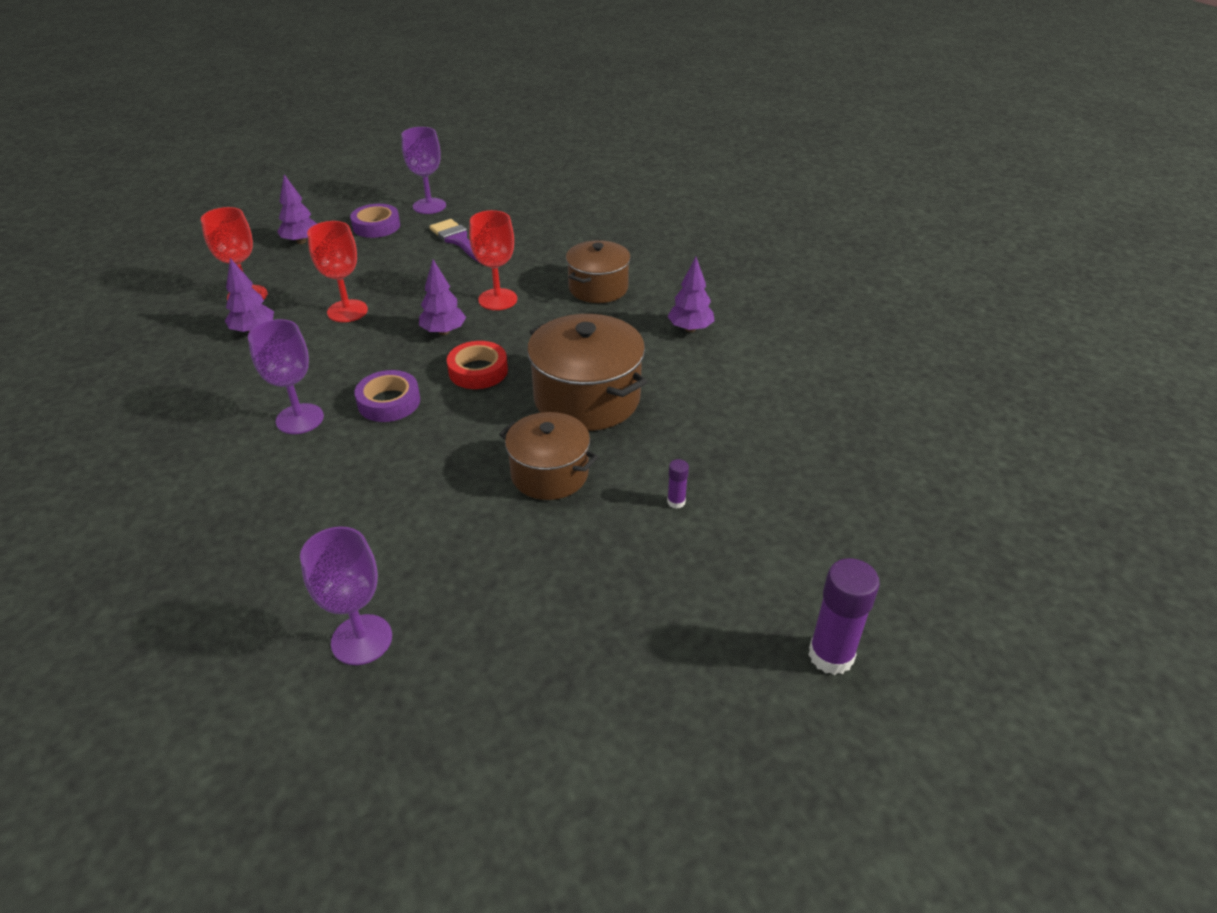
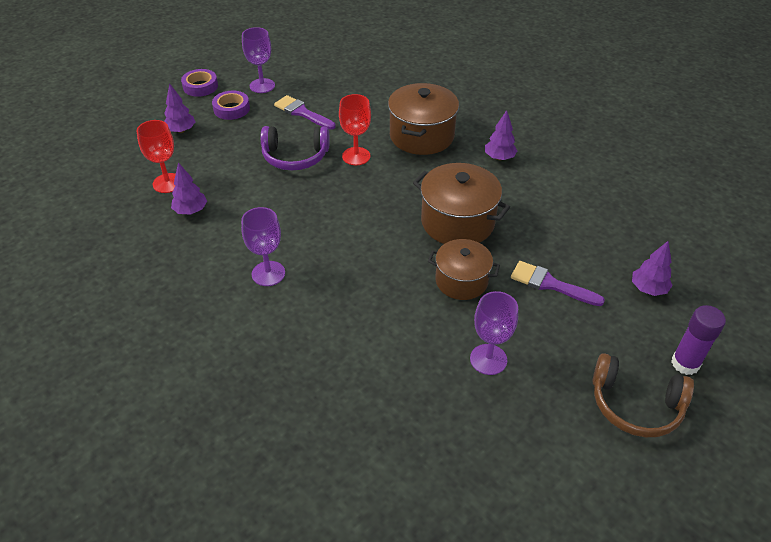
camera: 15 degrees left, 5 degrees up
purple goblet [300,526,392,665] -> purple goblet moved to [470,291,518,375]
red goblet [307,221,368,322] -> none
purple tape [355,370,420,422] -> purple tape moved to [181,69,218,97]
purple tree [419,260,466,335] -> purple tree moved to [632,241,673,296]
red tape [447,341,508,389] -> none
brown pot [566,240,631,303] -> brown pot [388,83,459,155], size x1.51
purple glue stick [667,459,689,509] -> purple brush [511,261,605,306]
none -> purple headphones [261,126,329,171]
none -> brown headphones [593,353,694,437]

